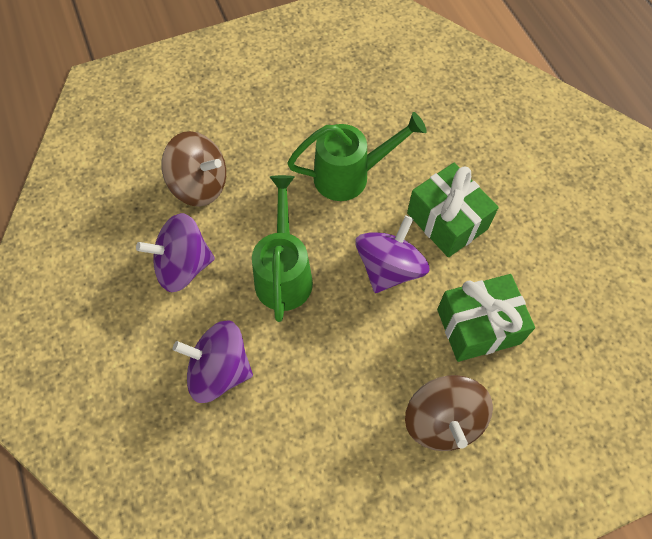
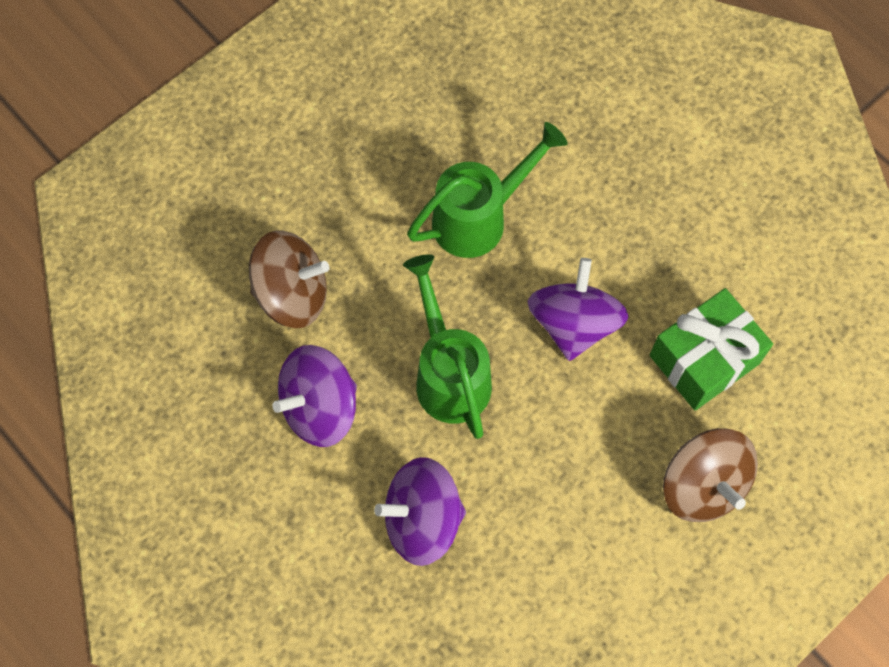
camera: 20 degrees left, 5 degrees up
green gift [407,163,499,257] -> none

